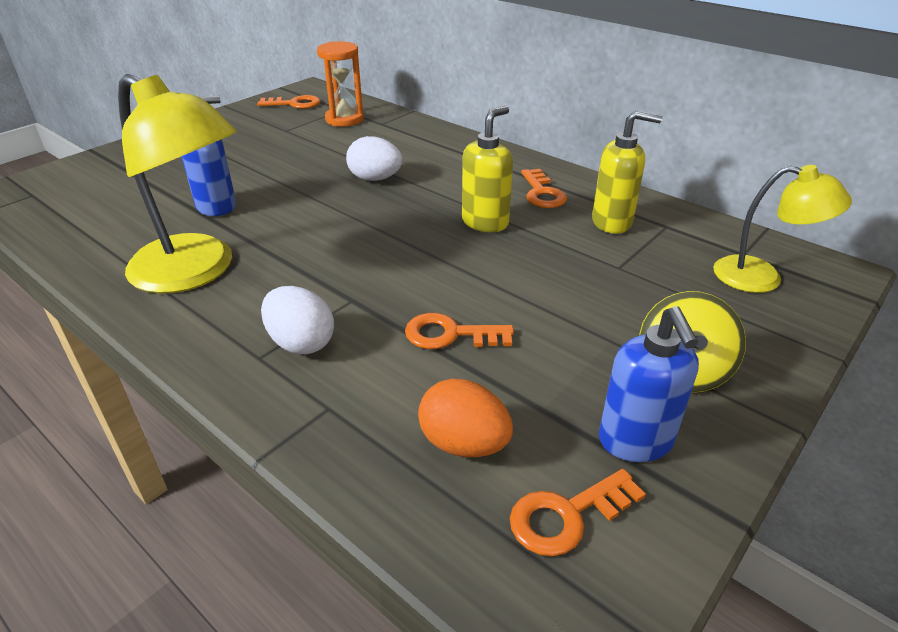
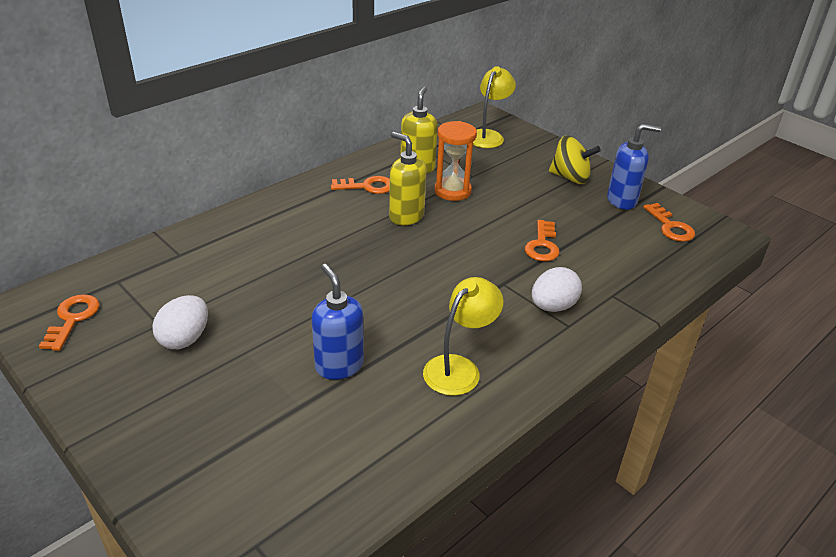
camera: 85 degrees left, 0 degrees up
yellow lamp [118,74,237,293] -> yellow lamp [423,277,504,396], size x0.61
orange hourglass [317,41,364,127] -> orange hourglass moved to [435,121,477,201]
white egg [346,136,403,181] -> white egg moved to [152,295,208,349]
orange egg [418,379,513,457] -> none

